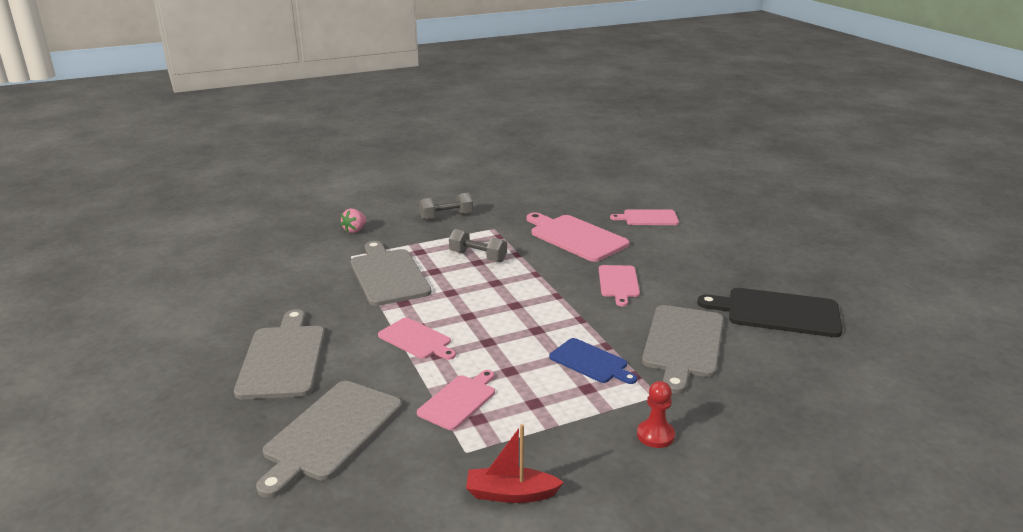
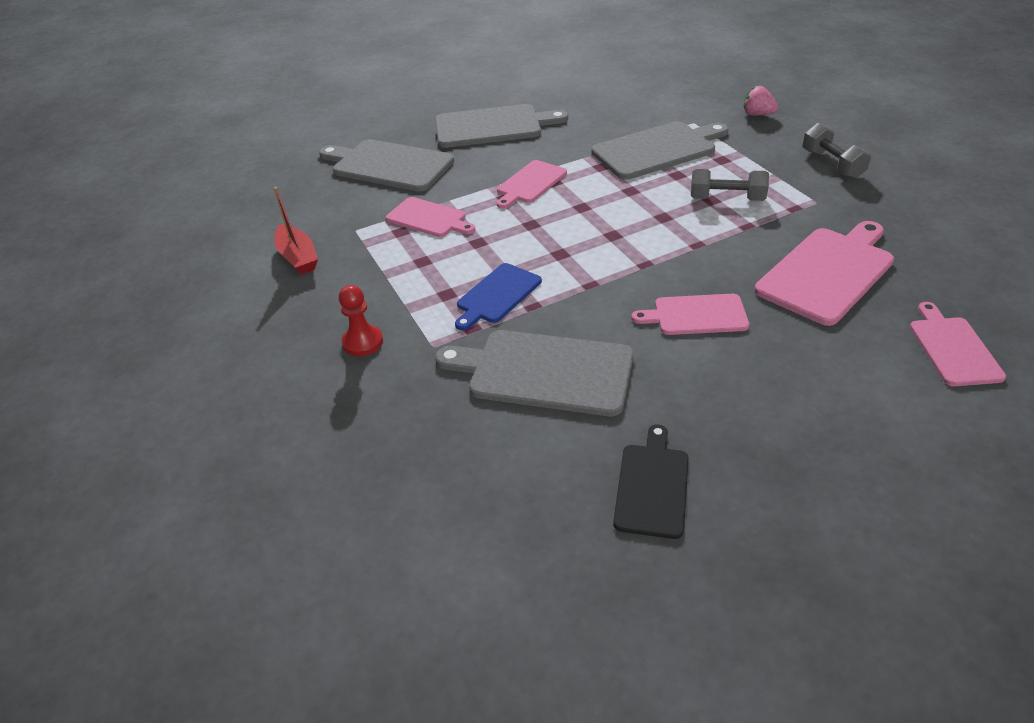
camera: 90 degrees right, 15 degrees up
grey dumbbell [449,229,507,262] -> grey dumbbell turned 75 degrees clockwise [691,169,769,201]
red boat [466,424,564,503] -> red boat turned 150 degrees clockwise [274,187,318,275]
black cutting board [697,288,842,337] -> black cutting board [613,424,688,539], size x0.60

